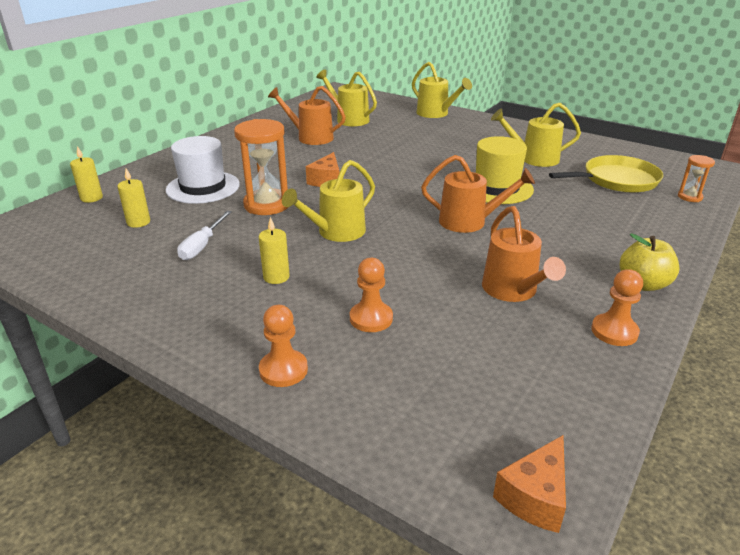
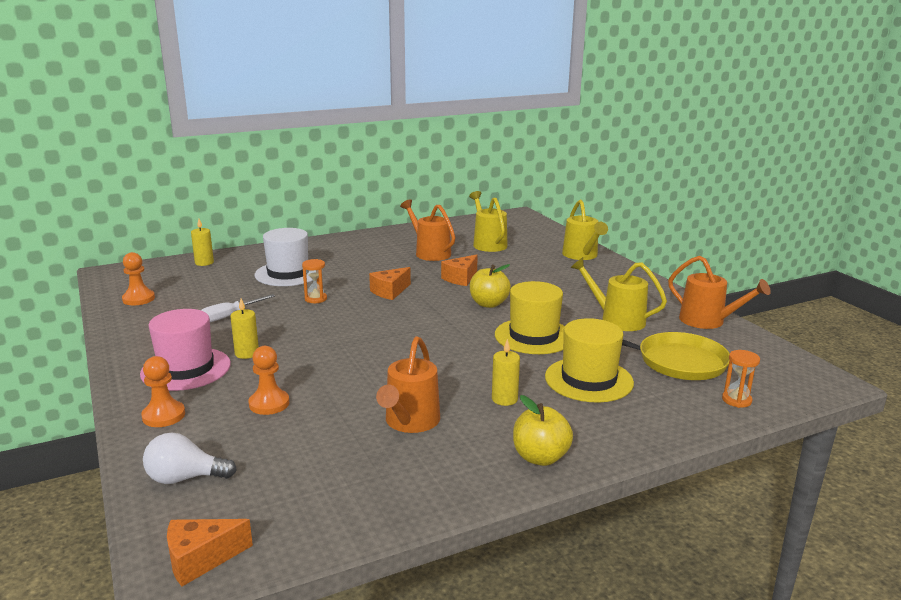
camera: 30 degrees right, 10 degrees down
yellow candle [117,169,150,228] -> yellow candle moved to [492,339,520,406]
orange hourglass [234,119,289,215] -> orange hourglass [302,259,327,303], size x0.51
yellow watering can [282,160,375,242] -> none
orange watering can [421,155,535,233] -> orange watering can moved to [668,256,771,329]
orange pawn [591,269,643,346] -> orange pawn moved to [122,252,155,305]
none -> pink hat [140,309,231,391]
none -> white light bulb [143,433,237,484]
none -> orange cheese [441,254,478,286]
none -> yellow apple [470,264,511,308]
none -> yellow hat [545,318,634,403]

